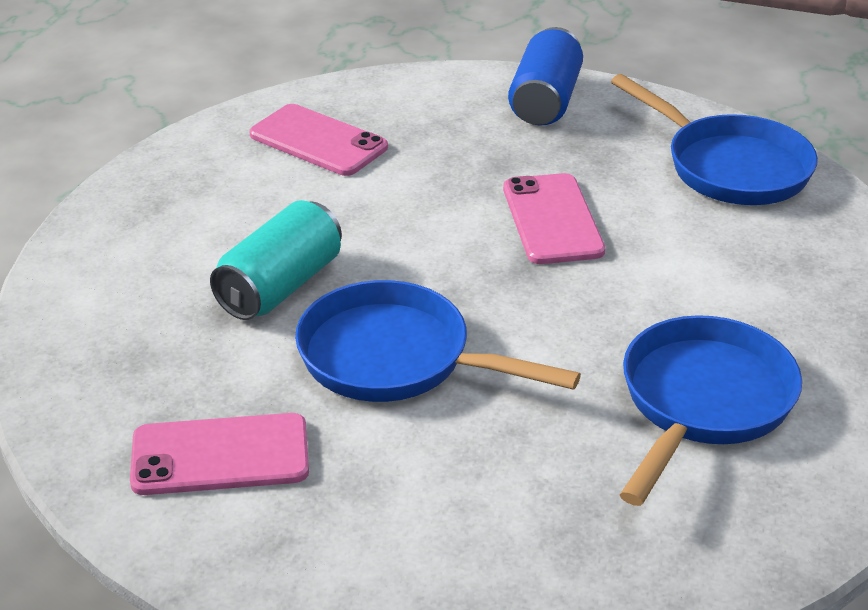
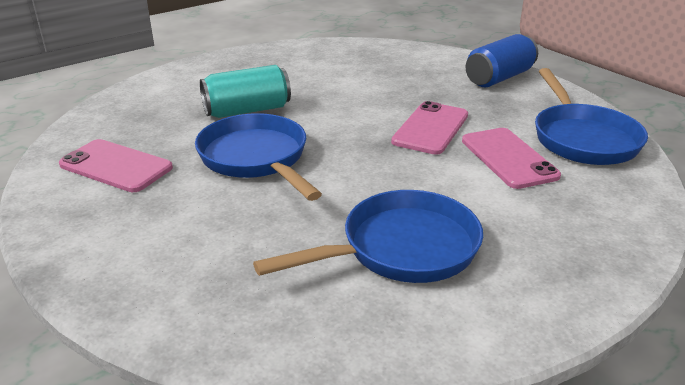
camera: 35 degrees right, 5 degrees down
pink phone [249,104,388,176] -> pink phone moved to [462,128,561,189]

